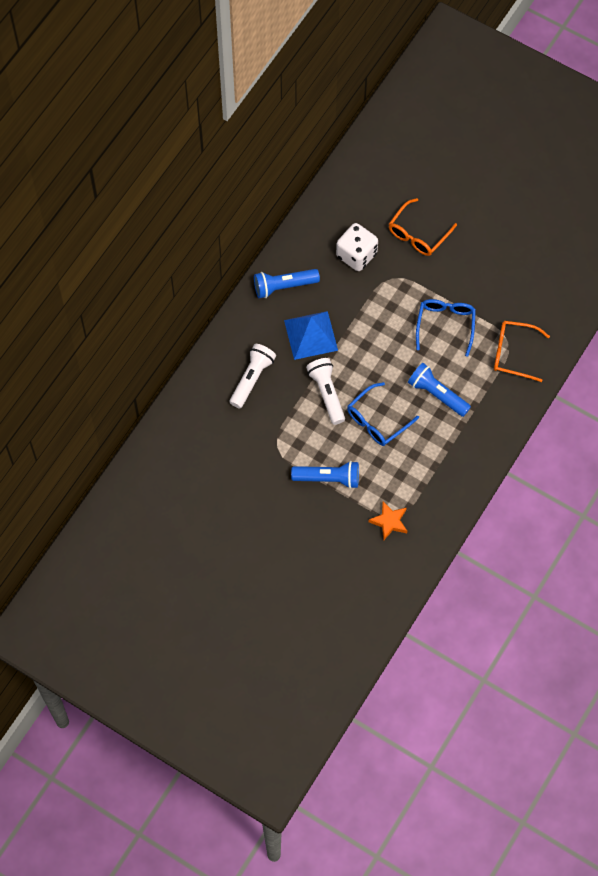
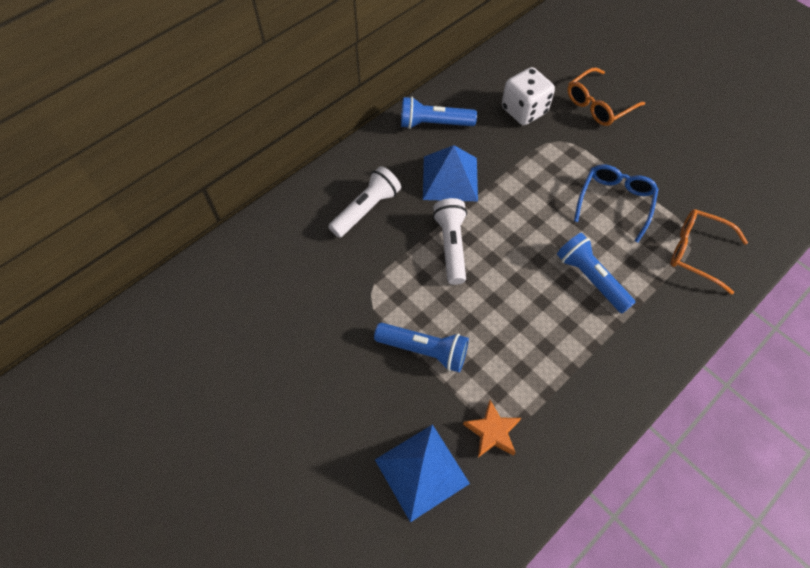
camera: 15 degrees right, 5 degrees down
blue glasses [347,382,419,446] -> none
none -> blue pyramid [375,424,470,522]

